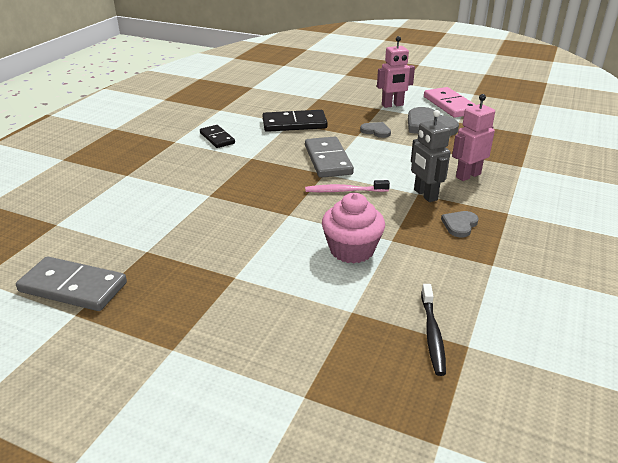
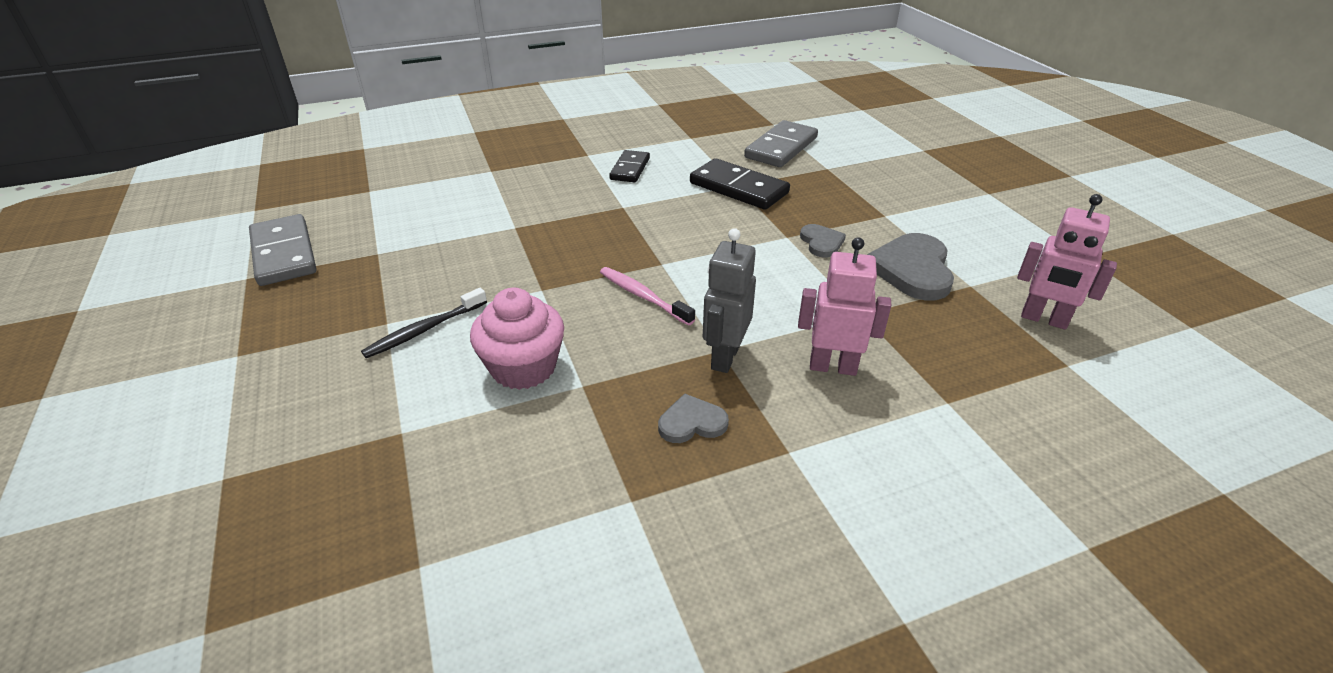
camera: 45 degrees right, 5 degrees up
grey domino [305,137,354,178] -> grey domino moved to [744,120,818,167]
pink robot [377,36,415,108] -> pink robot moved to [1017,194,1117,330]
black toothbrush [421,284,446,376] -> black toothbrush moved to [361,288,487,358]
pink domino [424,87,476,118] -> none

